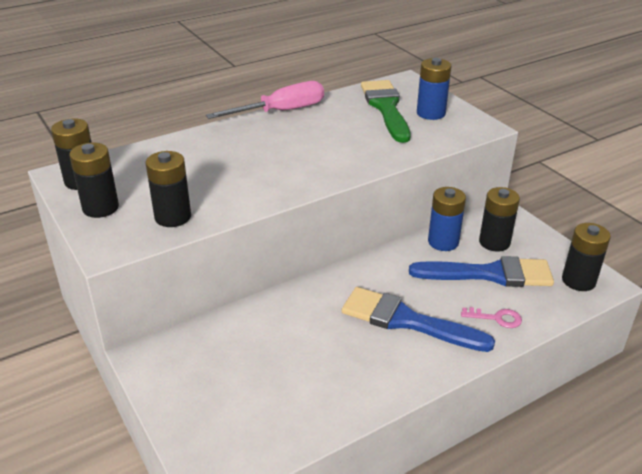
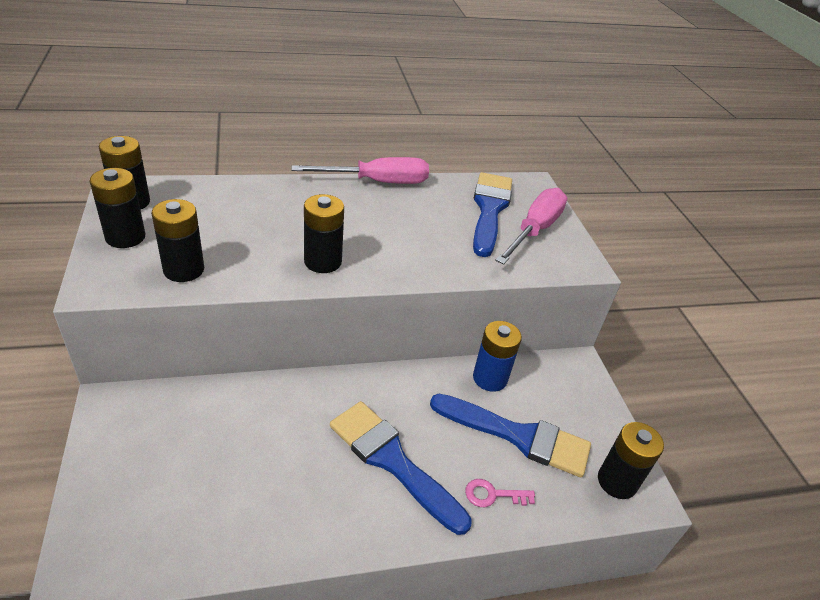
camera: 15 degrees right, 5 degrees up
green brush [361,80,411,143] -> blue brush [473,172,512,257]
blue battery [417,58,451,120] -> pink screwdriver [495,188,567,264]
pink key [461,307,522,328] -> pink key turned 150 degrees clockwise [465,479,535,507]
black battery [479,187,520,252] -> black battery moved to [304,194,344,273]

